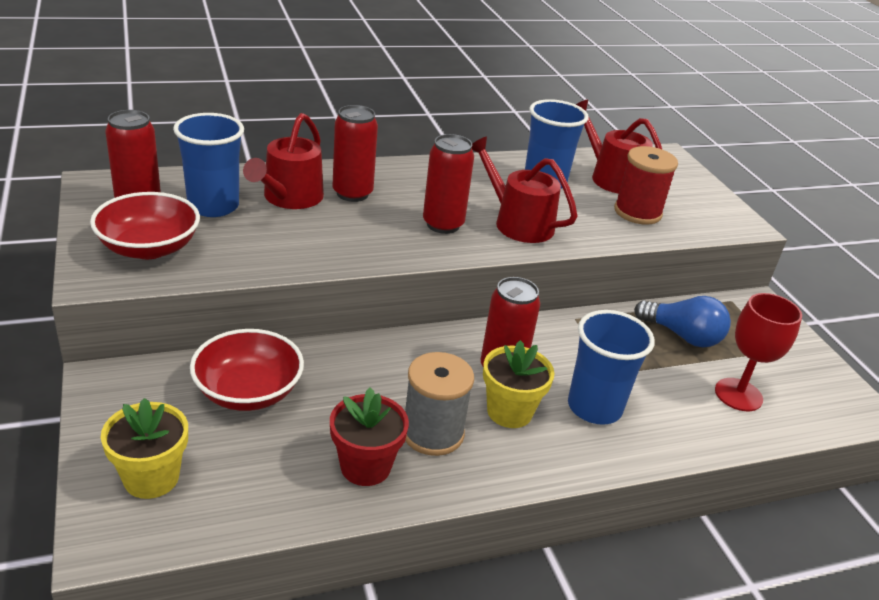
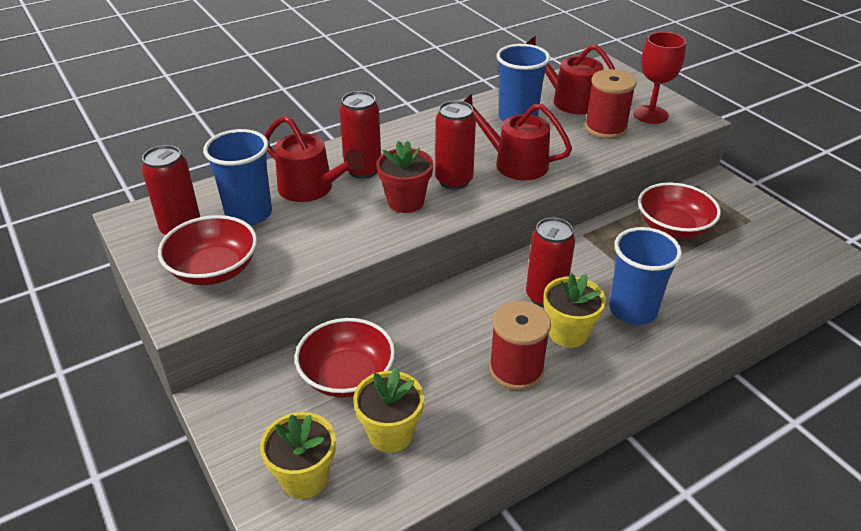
camera: 10 degrees left, 5 degrees up
red watering can [243,113,324,209] -> red watering can turned 60 degrees counterclockwise [265,115,365,202]
red flower pot [330,387,409,486] -> red flower pot moved to [376,141,433,213]
grey spool [405,352,474,456] -> red spool [489,301,551,390]
blue light bulb [634,296,731,347] -> red bowl [638,182,721,238]
red goblet [715,293,802,411] -> red goblet moved to [633,32,686,124]
none -> yellow flower pot [353,367,424,453]

